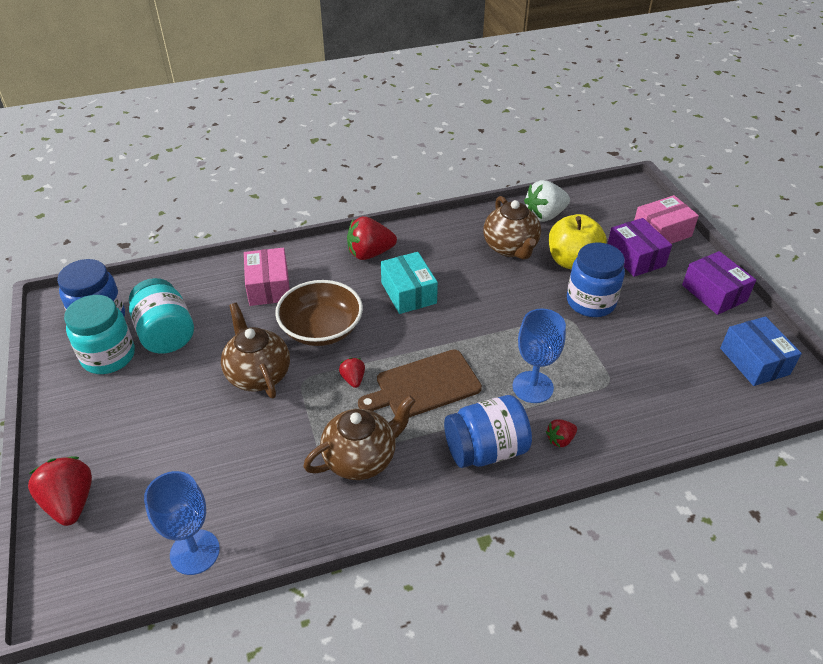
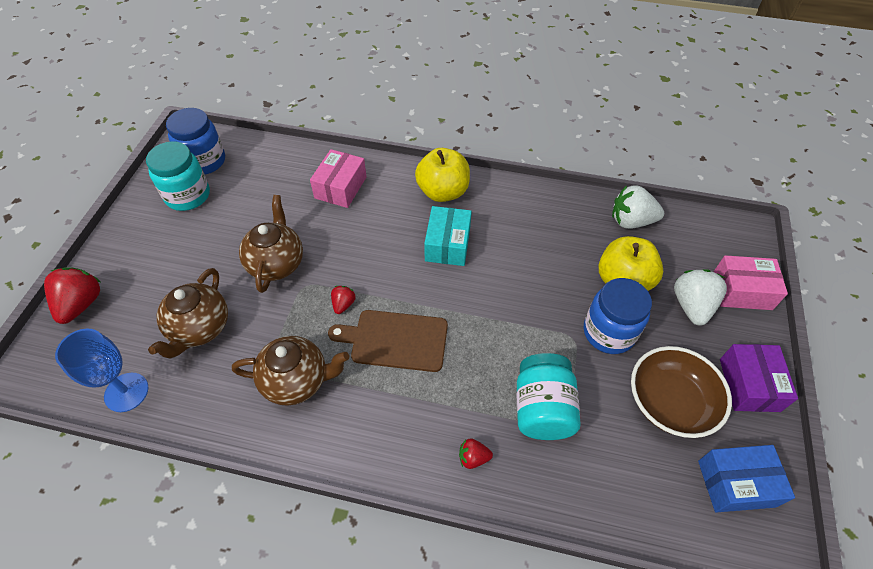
camera: 30 degrees right, 10 degrees up
turquoise jar [129,278,194,354] -> turquoise jar moved to [517,353,581,440]
brown bowl [275,280,363,346] -> brown bowl moved to [631,346,732,438]
red strawberry [347,216,397,260] -> yellow apple [415,148,470,202]
blue jar [444,395,532,468] -> none
brown teapot [483,196,541,260] -> brown teapot moved to [148,268,228,359]
blue goblet [513,309,566,403] -> none
purple box [608,218,672,277] -> white strawberry [674,269,727,326]
blue box [720,316,802,386] -> blue box turned 75 degrees clockwise [698,445,795,513]

